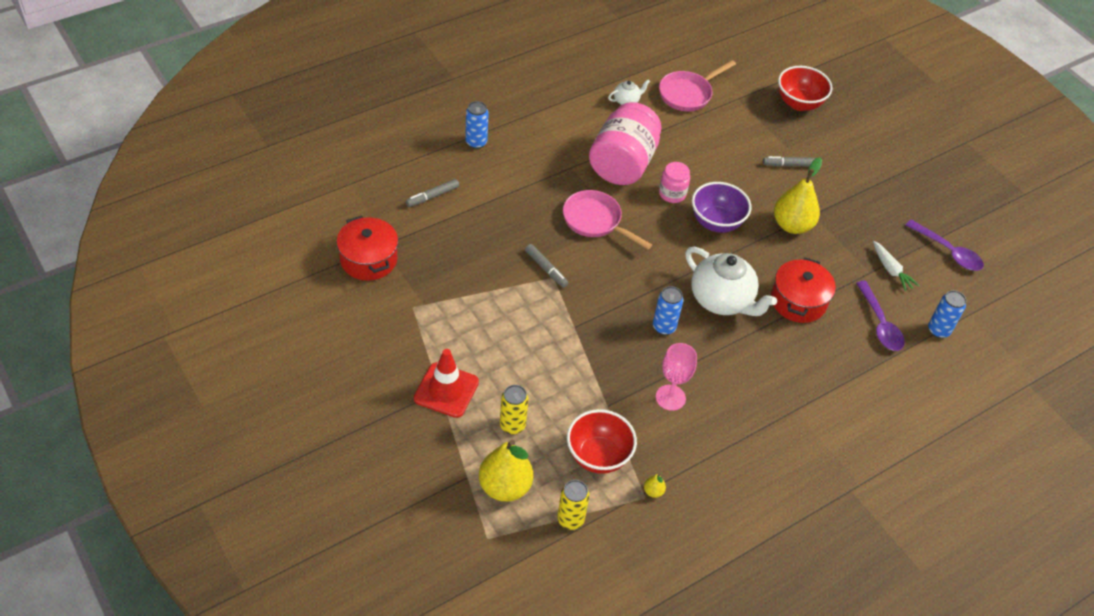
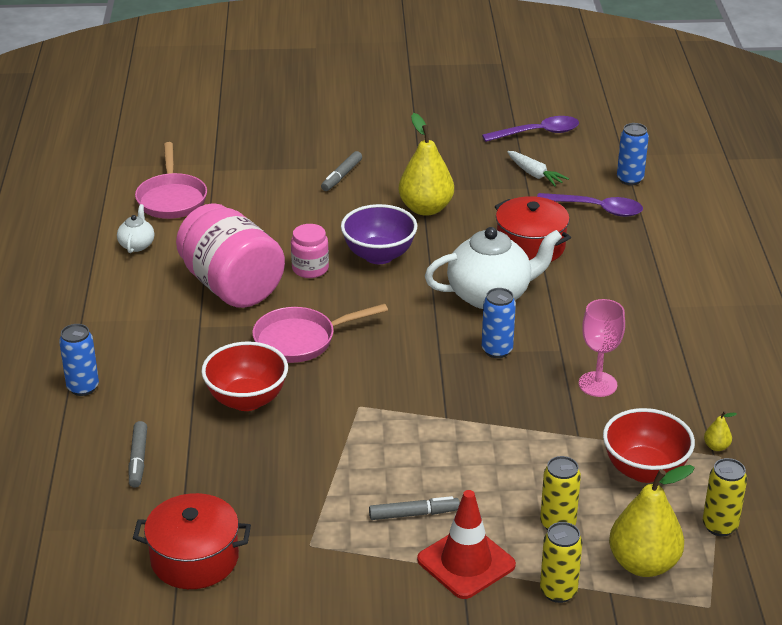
camera: 55 degrees left, 15 degrees down
grey marker [525,244,568,288] -> grey marker moved to [369,496,460,520]
red bowl [778,66,833,111] -> red bowl moved to [201,342,288,411]
white carrot [873,241,919,291] -> white carrot turned 45 degrees clockwise [507,151,569,187]
none -> yellow can [540,522,583,603]

